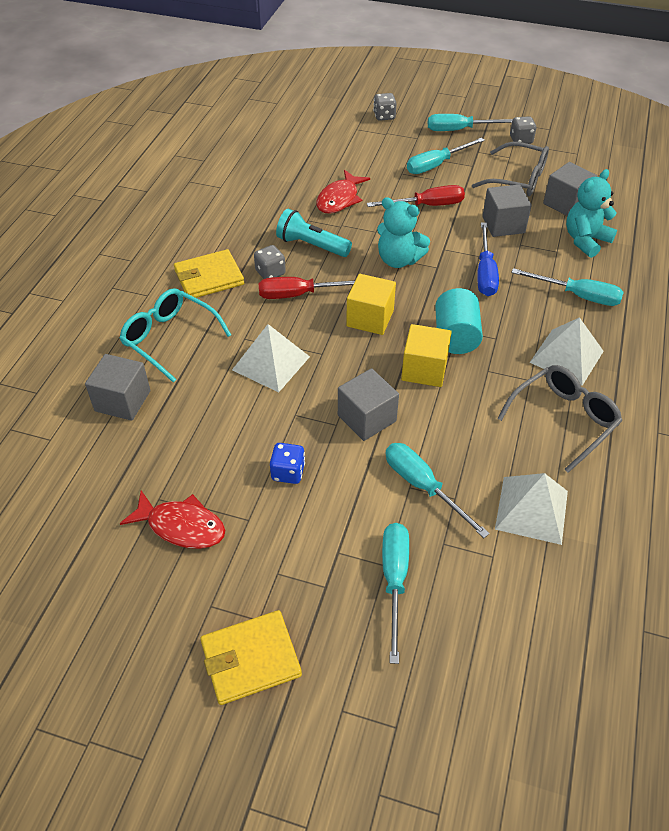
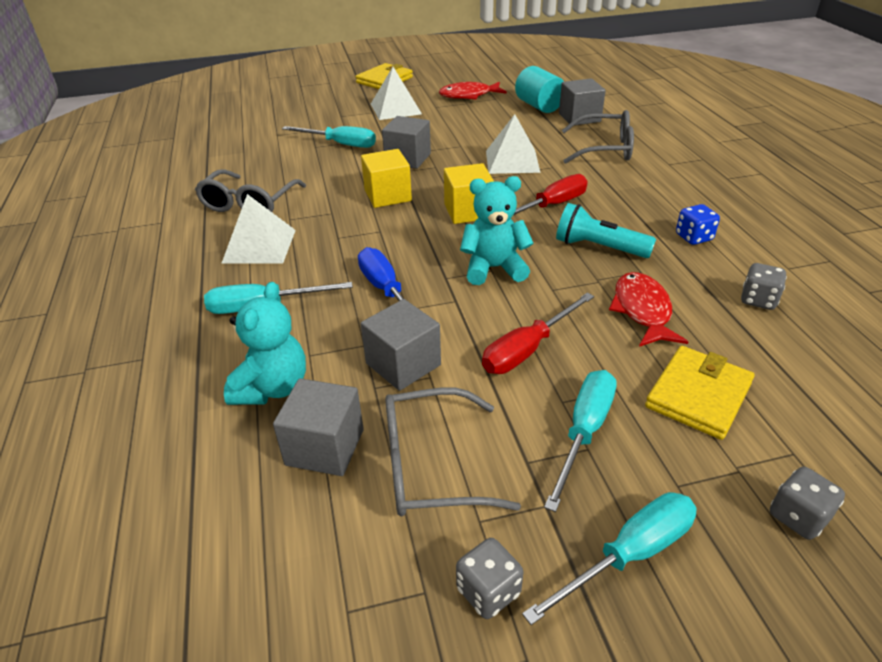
camera: 150 degrees right, 10 degrees down
turquoise glasses [119,288,231,383] -> grey glasses [562,110,634,164]
yellow wallet [174,249,244,298] -> yellow wallet moved to [645,346,754,440]
grey dice [254,245,286,279] -> grey dice moved to [741,263,787,310]
blue dice [270,443,305,484] -> blue dice moved to [676,204,720,245]
turquoise flashlight [276,209,352,257] -> turquoise flashlight turned 150 degrees counterclockwise [556,203,656,258]
turquoise screwdriver [382,523,409,664] -> none
turquoise cylinder [435,288,483,354] -> turquoise cylinder moved to [515,66,564,113]
white pyramid [495,473,568,545] -> white pyramid moved to [371,67,422,120]

